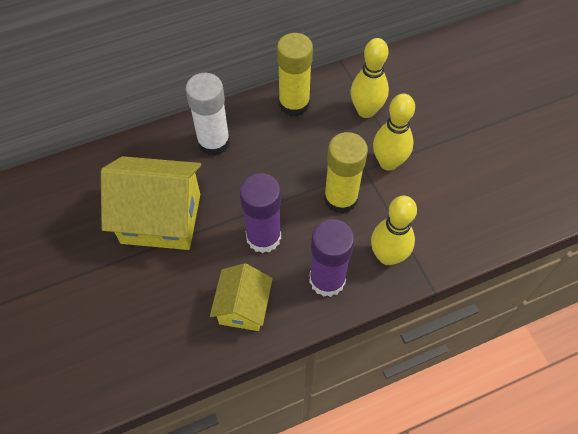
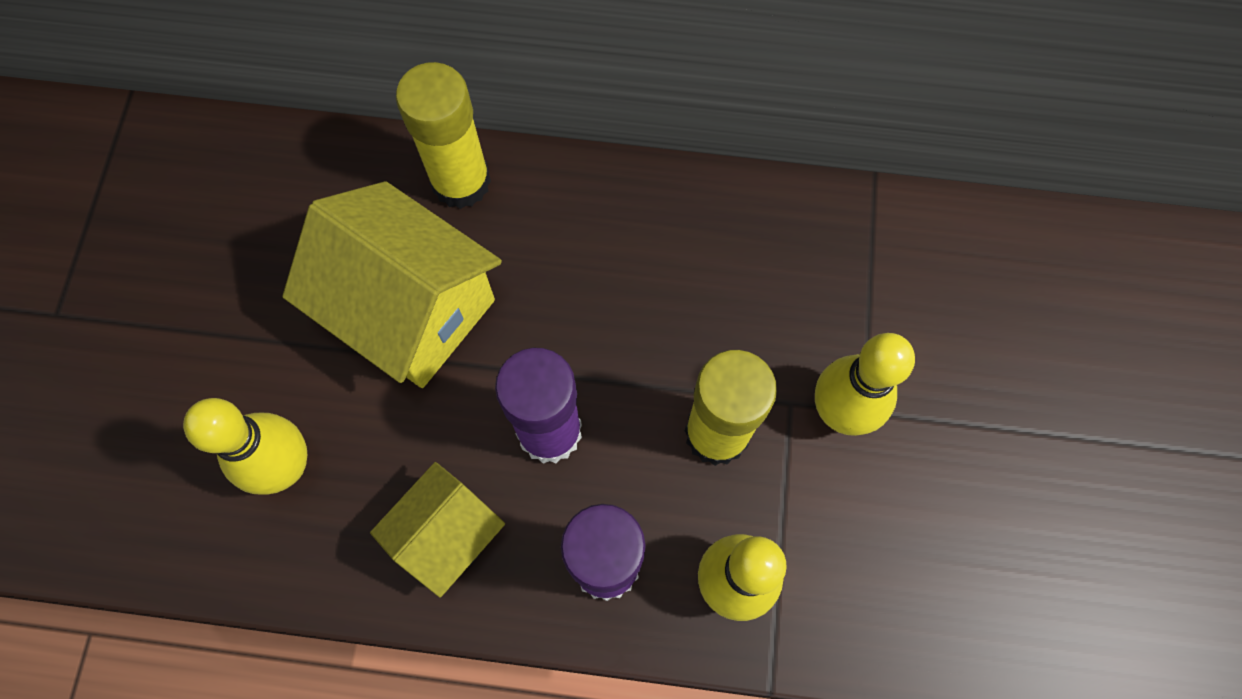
camera: 30 degrees right, 10 degrees up
white glue stick [186,73,230,156] -> none
yellow glue stick [277,33,313,117] -> yellow glue stick moved to [396,62,491,209]
yellow bowling pin [351,38,389,118] -> yellow bowling pin moved to [183,398,307,494]

